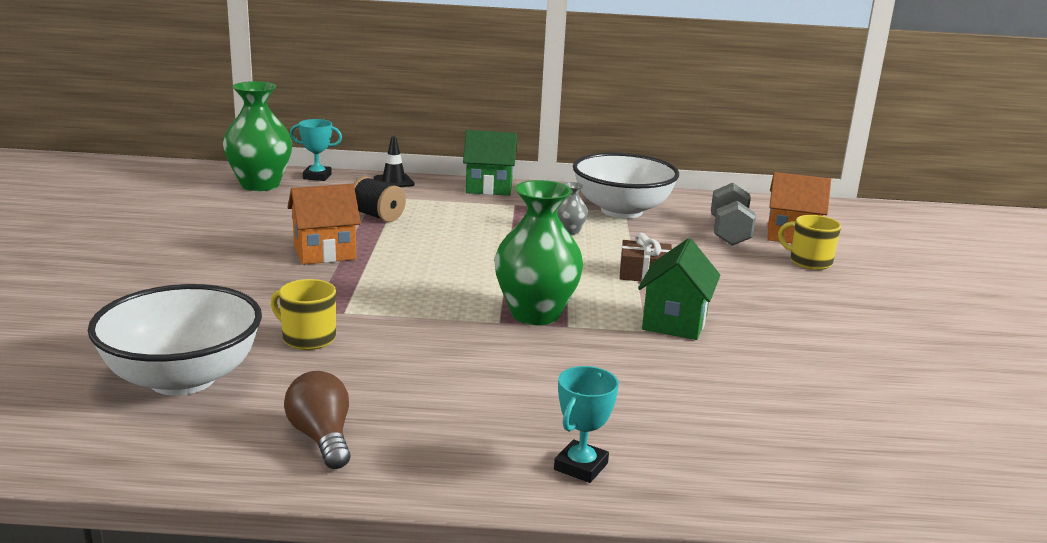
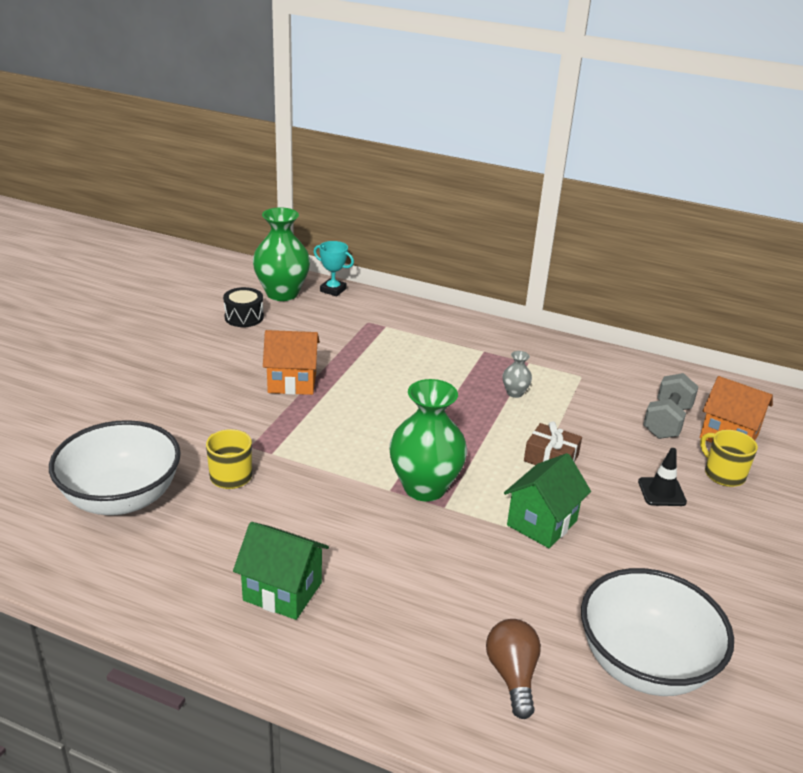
camera: 20 degrees right, 10 degrees up
brown light bulb [284,371,351,469] -> brown light bulb moved to [486,619,541,719]
black spool [353,176,406,222] -> none
black traffic cone [374,136,415,187] -> black traffic cone moved to [638,448,687,506]
green house [463,130,517,196] -> green house moved to [233,522,329,620]
turquoise trophy [554,366,619,483] -> none
white bowl [573,153,679,218] -> white bowl moved to [581,568,734,696]
none -> black drum [223,287,264,327]

